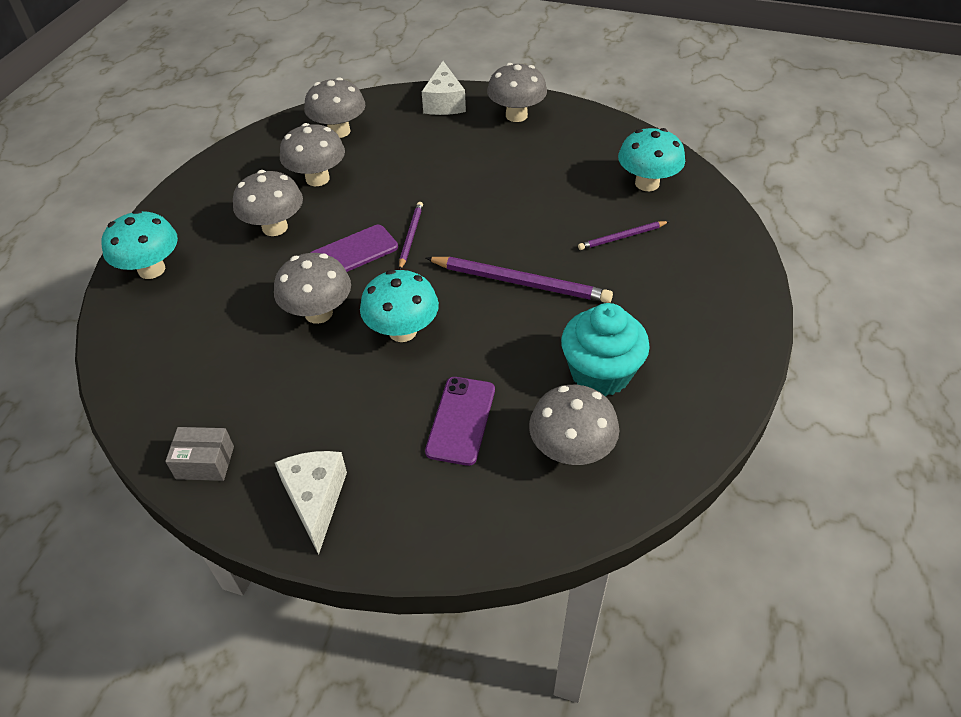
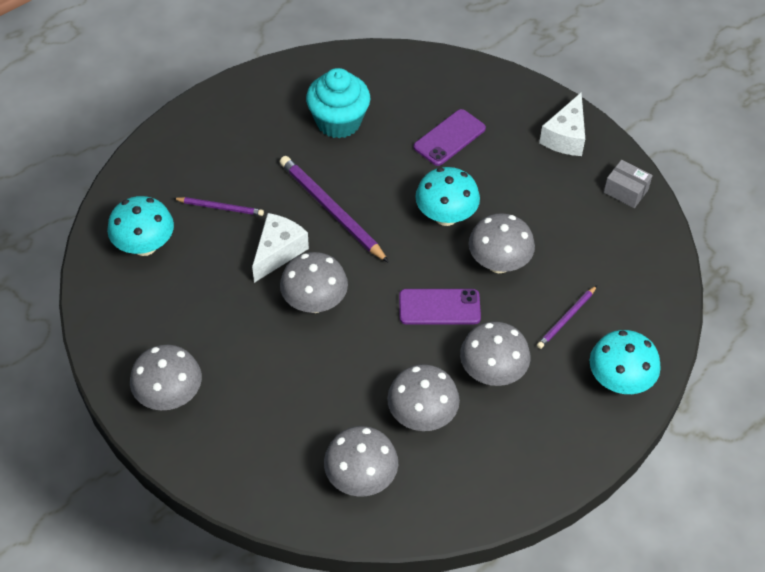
camera: 150 degrees left, 5 degrees up
purple pencil [399,202,423,270] -> purple pencil moved to [537,285,597,349]
white cheese [422,61,466,115] -> white cheese moved to [252,213,309,283]
grey mushroom [529,385,619,465] -> grey mushroom moved to [280,252,348,313]

